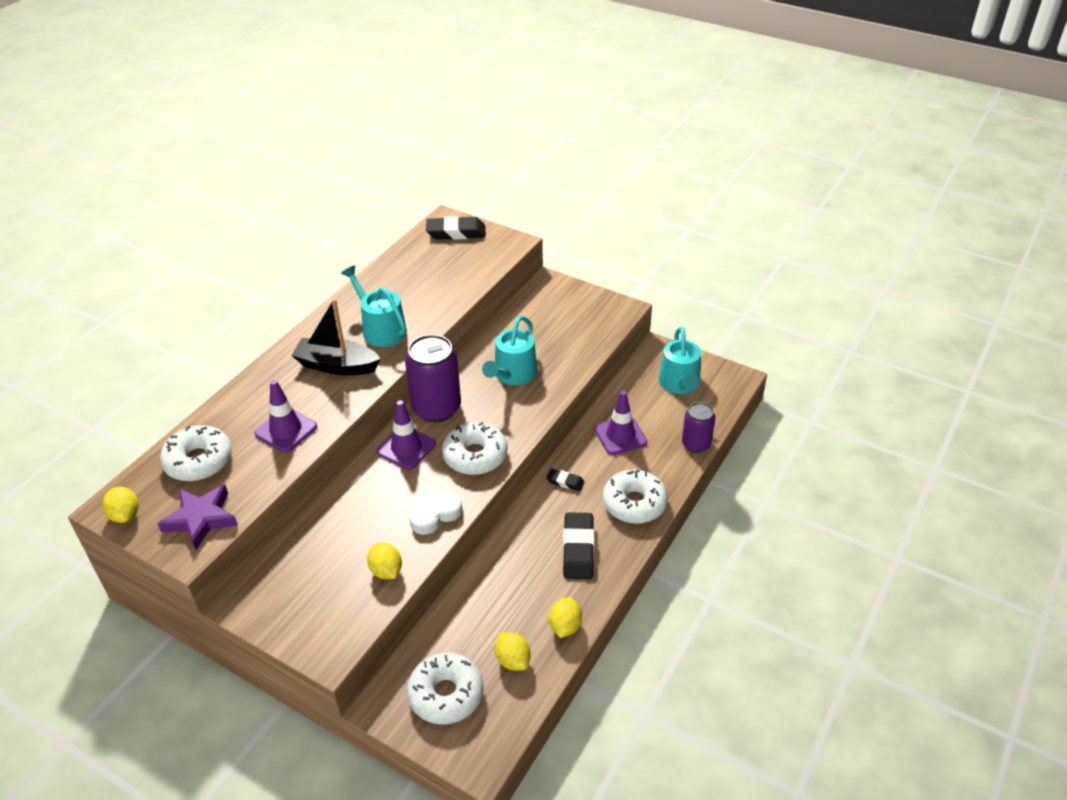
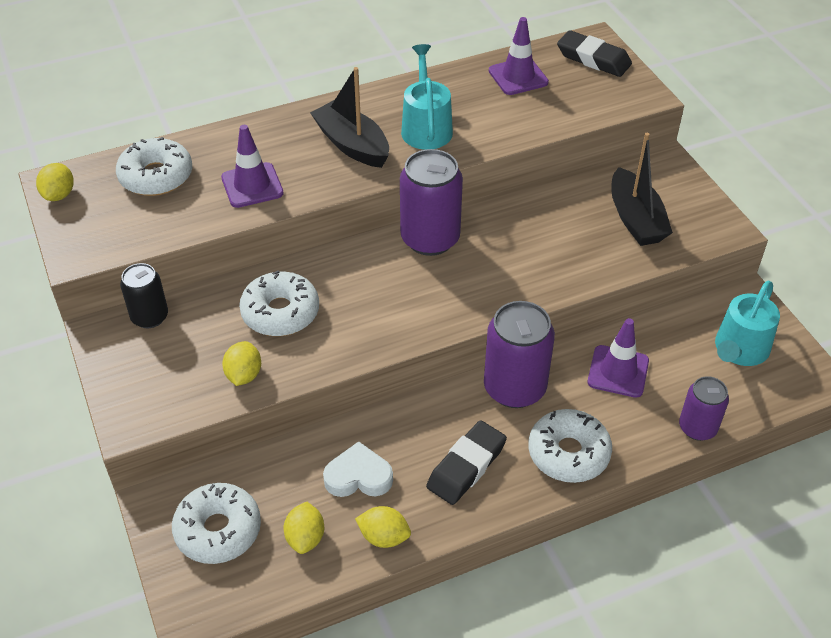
camera: 35 degrees right, 5 degrees up
purple star [157,485,238,550] -> none
purple traffic cone [377,400,436,470] -> purple traffic cone moved to [489,17,549,95]
white heart [409,490,462,535] -> white heart moved to [323,441,393,497]
white donut [442,422,507,475] -> white donut moved to [239,270,319,336]
turquoise watering can [482,316,537,385] -> none
black eraser [546,469,585,491] -> purple can [484,301,555,408]
yellow lemon [549,597,582,638] -> yellow lemon turned 60 degrees clockwise [355,506,411,548]
none -> black can [120,263,168,328]
none -> black boat [611,133,673,246]

